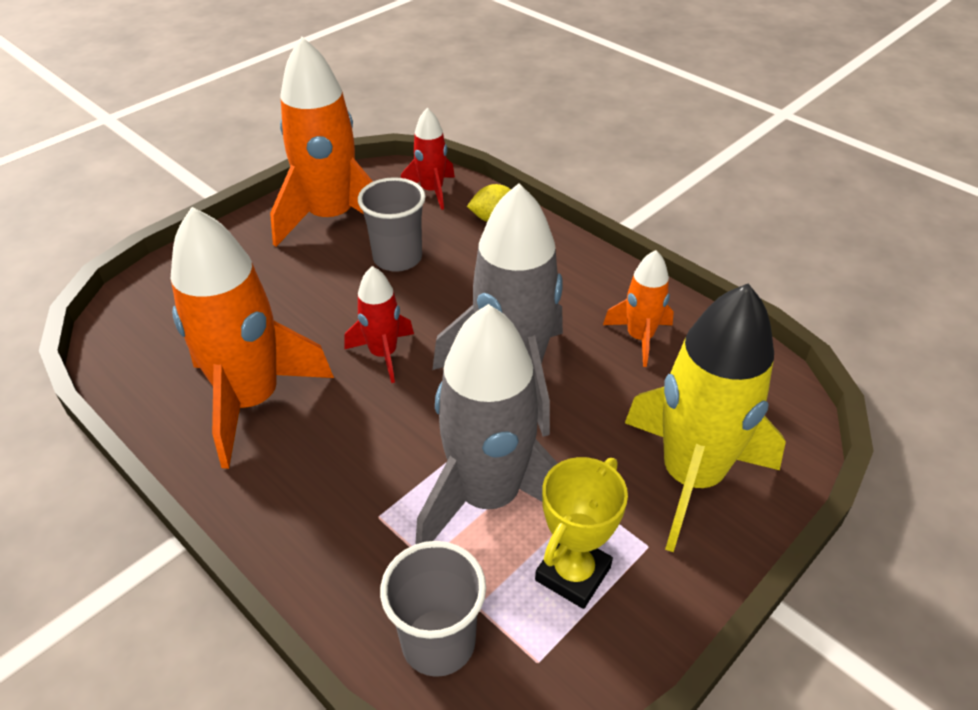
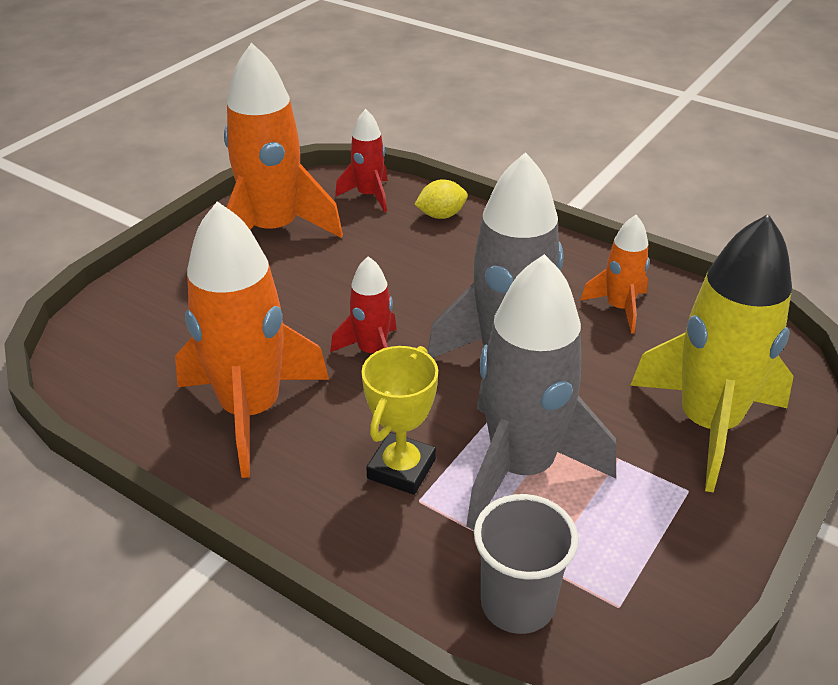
camera: 10 degrees left, 5 degrees down
grey cup [358,177,426,272] -> none
yellow trophy [535,457,628,609] -> yellow trophy moved to [361,346,438,495]

